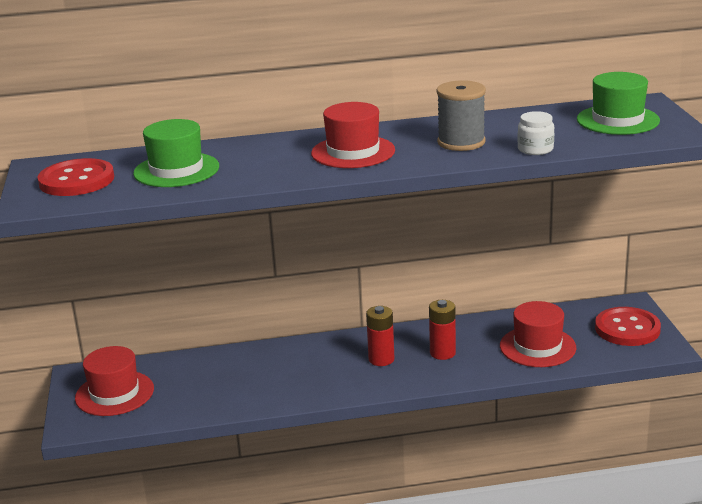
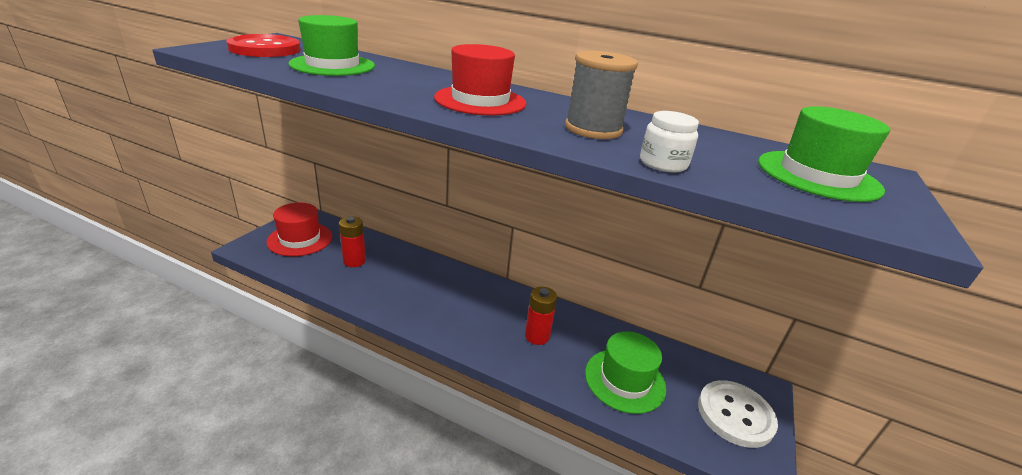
camera: 30 degrees right, 5 degrees up
red battery [366,306,394,366] -> red battery moved to [339,216,366,267]
red hat [500,301,576,367] -> green hat [585,331,666,414]
red button [595,307,661,346] -> white button [698,380,778,448]

